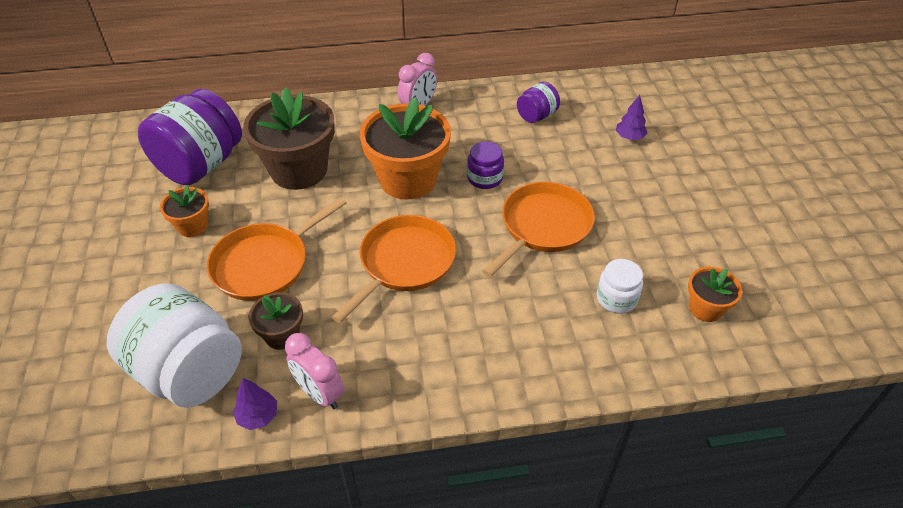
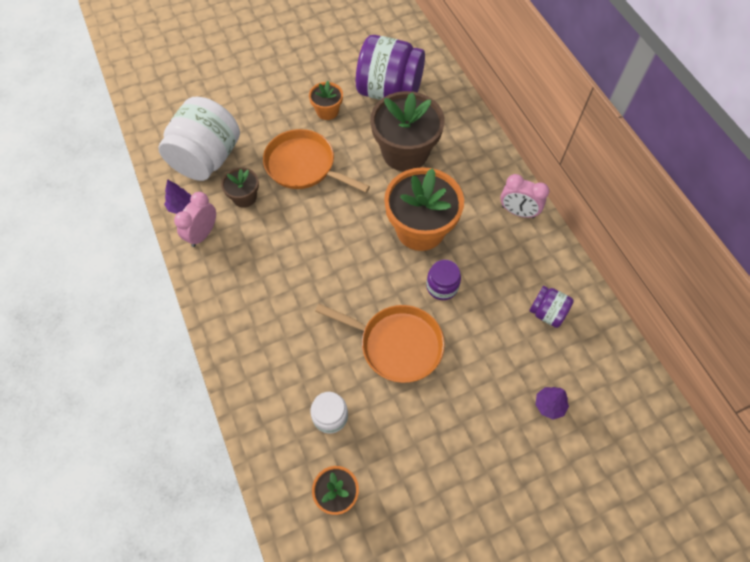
camera: 75 degrees right, 15 degrees up
orange pan [332,215,456,323] -> none

